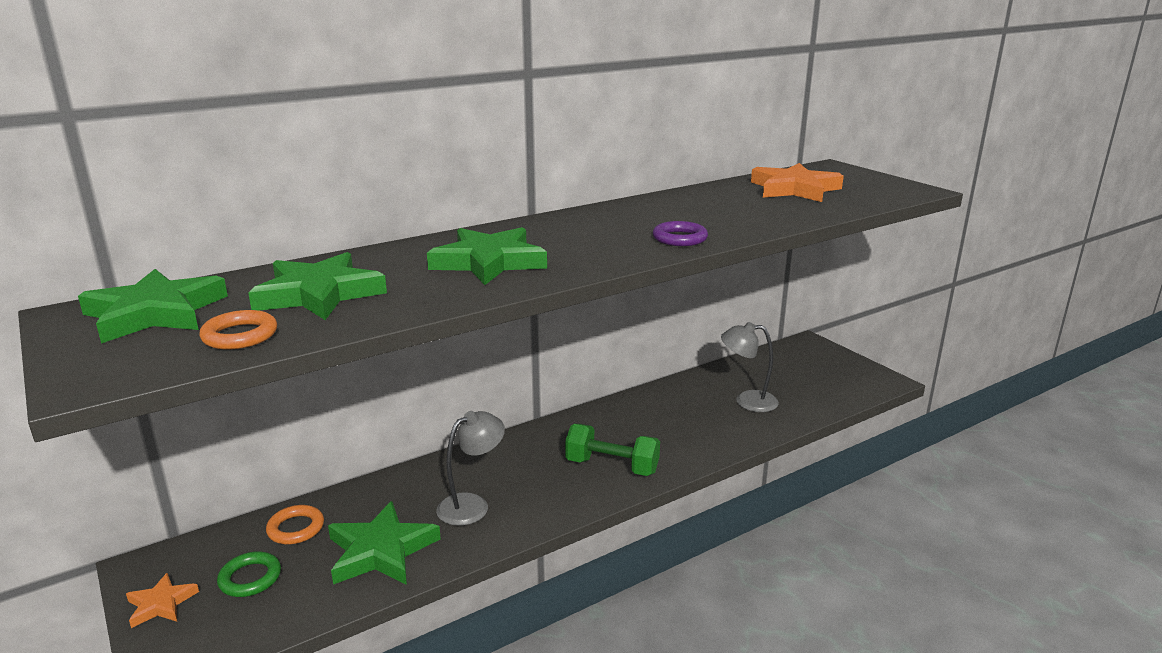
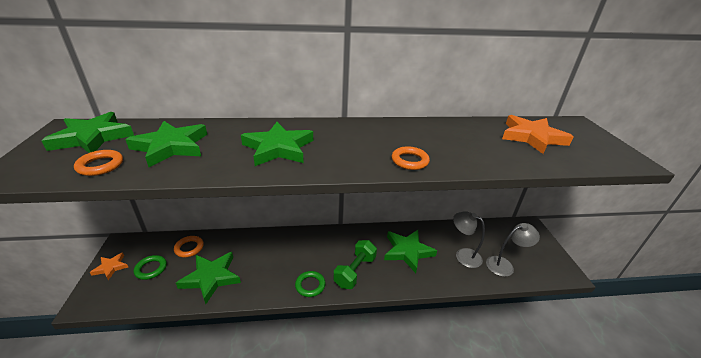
camera: 25 degrees right, 10 degrees up
grey lamp [436,411,505,526] -> grey lamp moved to [486,223,540,277]
green dumbbell [565,424,660,476] -> green dumbbell turned 75 degrees clockwise [334,240,377,289]
purple ring [653,221,708,246] -> orange ring [392,146,430,170]
none -> green ring [295,271,326,297]
none -> green star [384,230,437,273]

